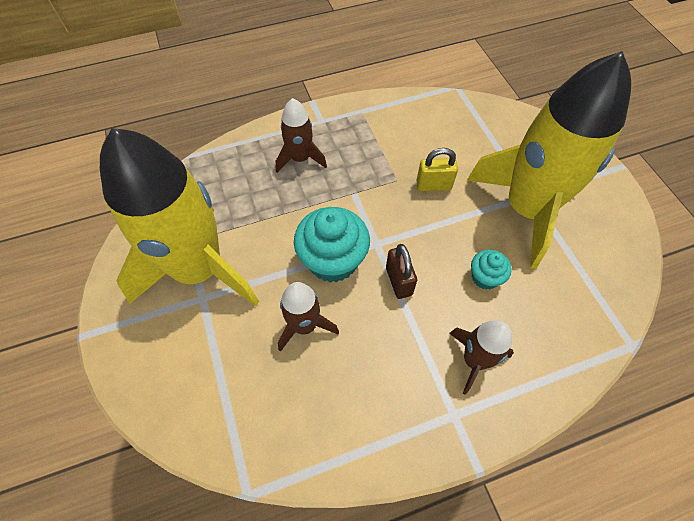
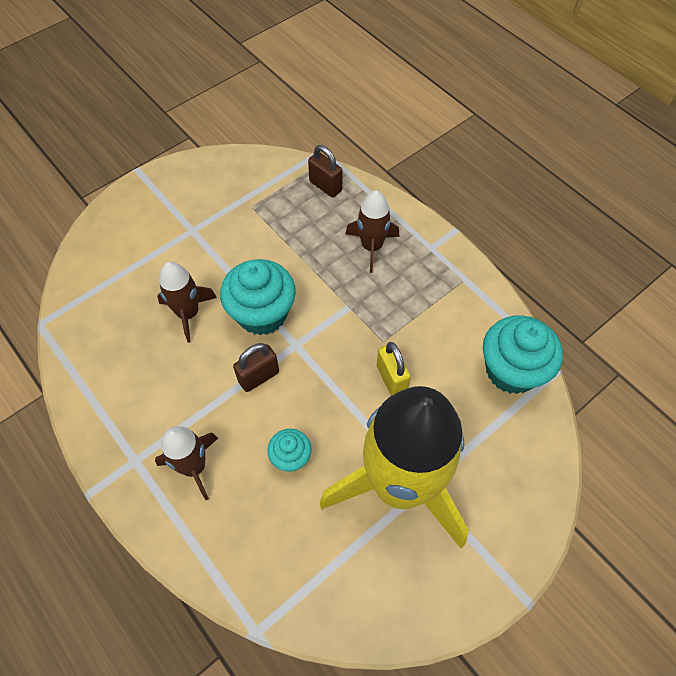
camera: 70 degrees right, 0 degrees up
yellow rocket [100,128,259,307] -> none
none -> brown padlock [308,145,342,198]
none -> turquoise cupcake [483,315,563,394]

